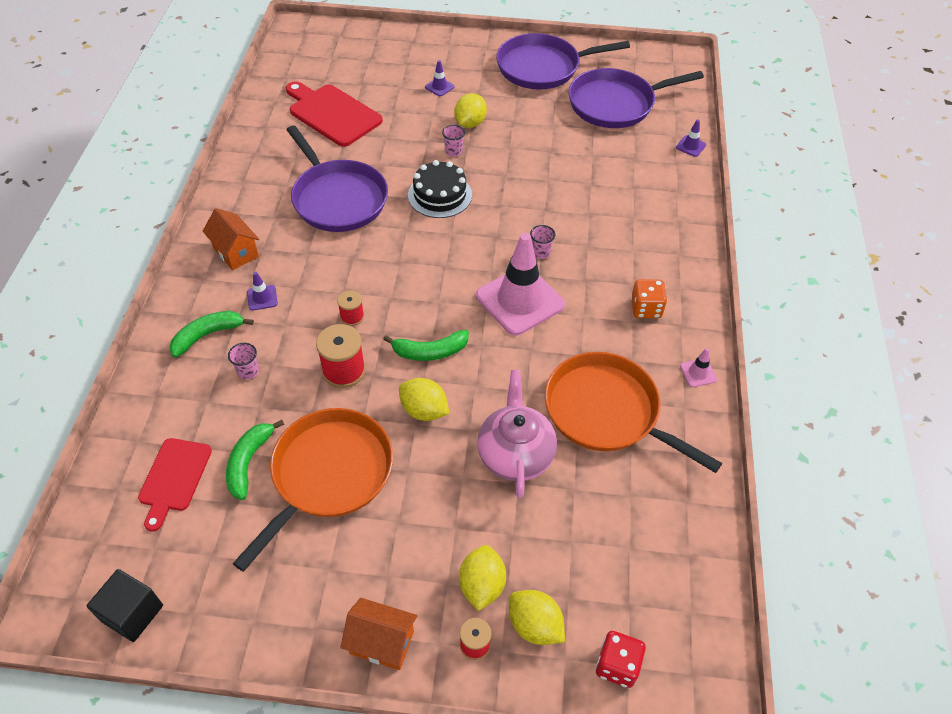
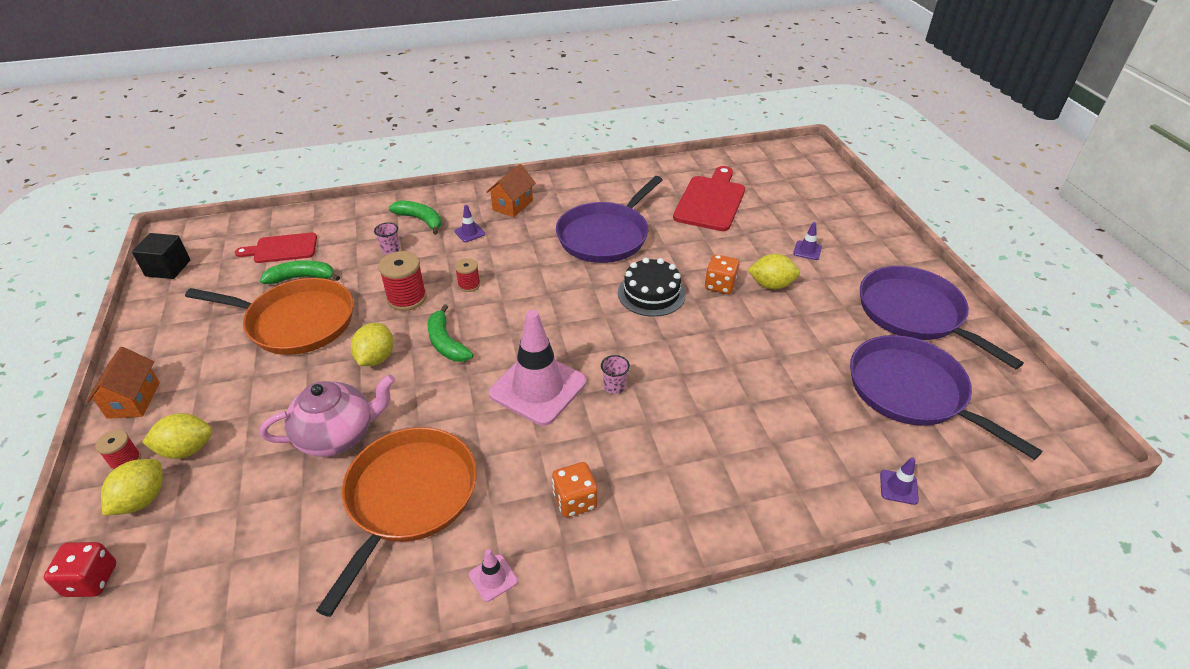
camera: 70 degrees right, 10 degrees down
pink cup [442,125,465,157] -> orange dice [705,254,739,294]

